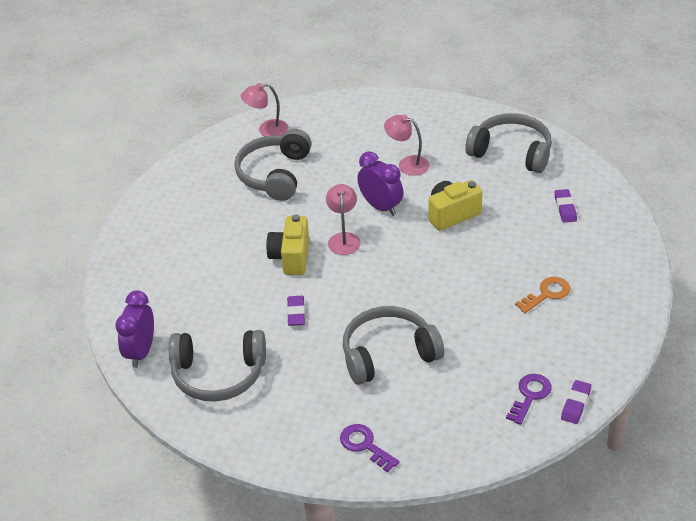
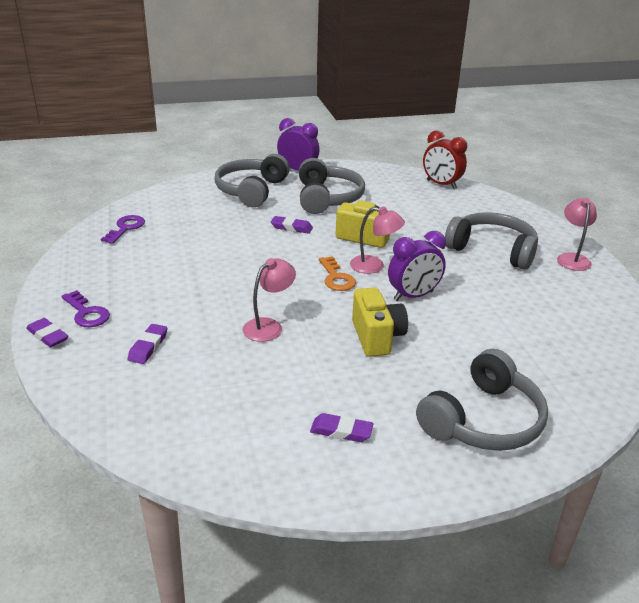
camera: 105 degrees right, 10 degrees down
purple key [340,424,400,473] -> purple key turned 45 degrees counterclockwise [101,215,145,244]
grey headphones [343,306,444,385] -> grey headphones moved to [299,158,365,214]
pink lamp [384,115,429,176] -> pink lamp moved to [243,258,296,342]
orange key [515,277,570,313] -> orange key moved to [319,256,356,291]
none -> purple eraser [128,324,167,364]
none -> red clock [423,130,467,189]

